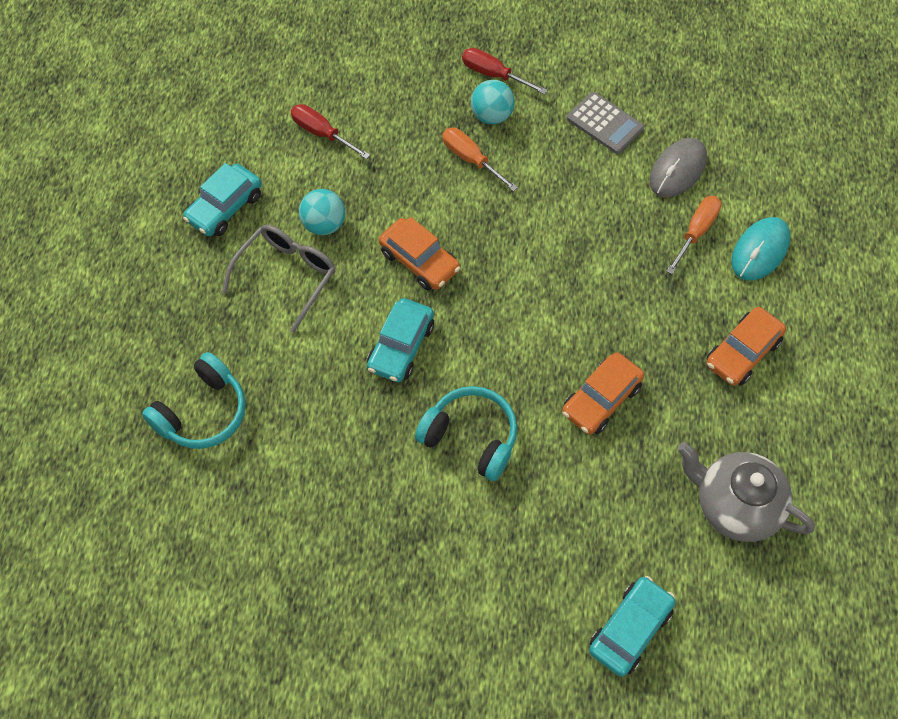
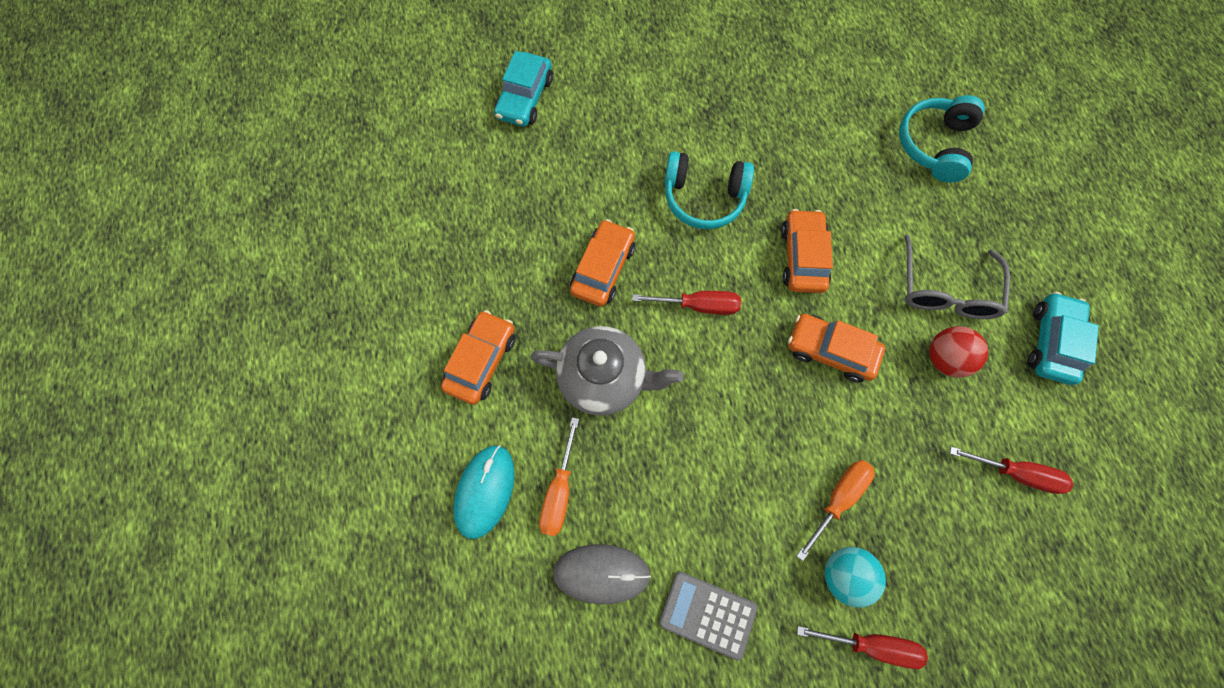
camera: 160 degrees right, 10 degrees up
turquoise ball [299,189,345,235] -> red ball [929,326,988,378]
turquoise car [367,298,434,382] -> orange car [781,209,833,293]
orange screwdriver [442,128,518,192] -> orange screwdriver turned 75 degrees counterclockwise [796,460,875,561]
grey mouse [650,138,707,197] -> grey mouse turned 75 degrees clockwise [553,544,651,604]
grey teapot [678,442,815,542] -> grey teapot moved to [530,326,683,416]
none -> red screwdriver [632,291,741,315]

